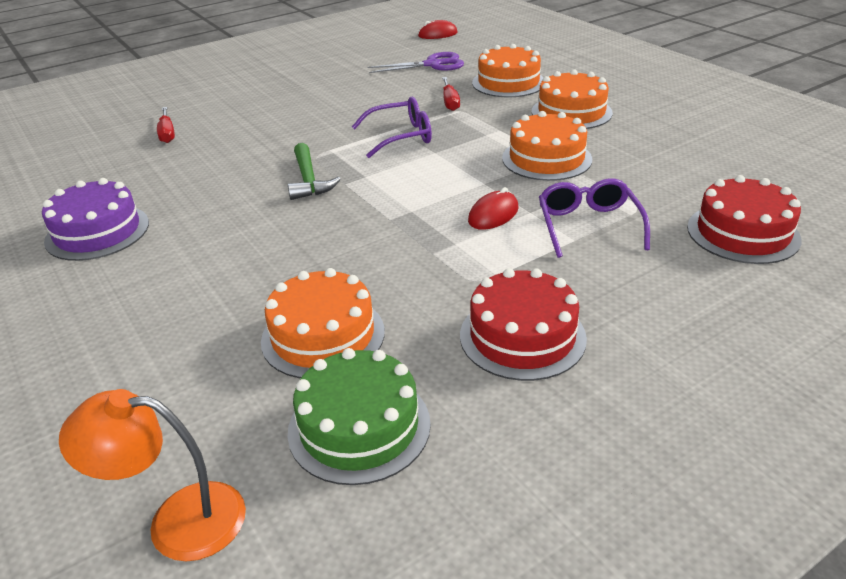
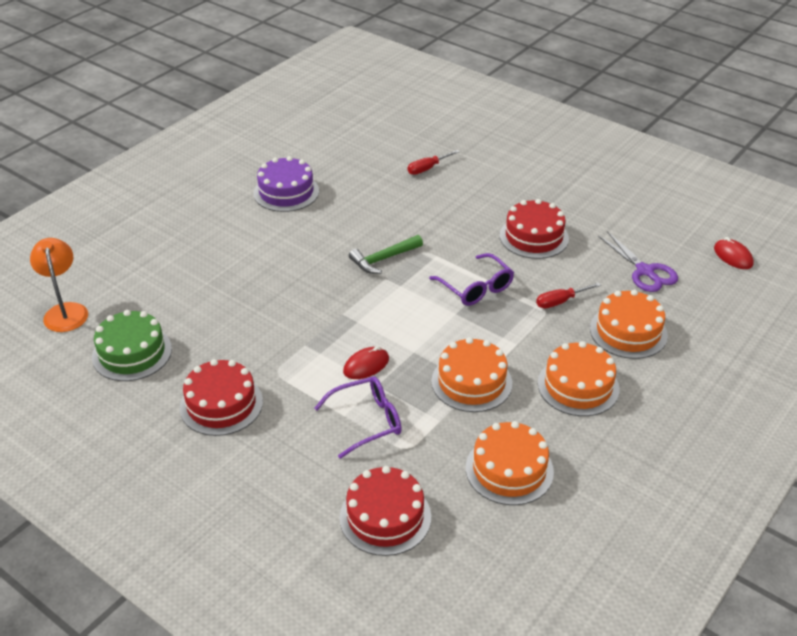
camera: 70 degrees right, 5 degrees up
orange cake [261,268,385,378] -> orange cake moved to [466,421,554,505]
red mouse [468,187,519,230] -> red mouse turned 60 degrees counterclockwise [343,346,389,379]
none -> red cake [500,199,569,259]

